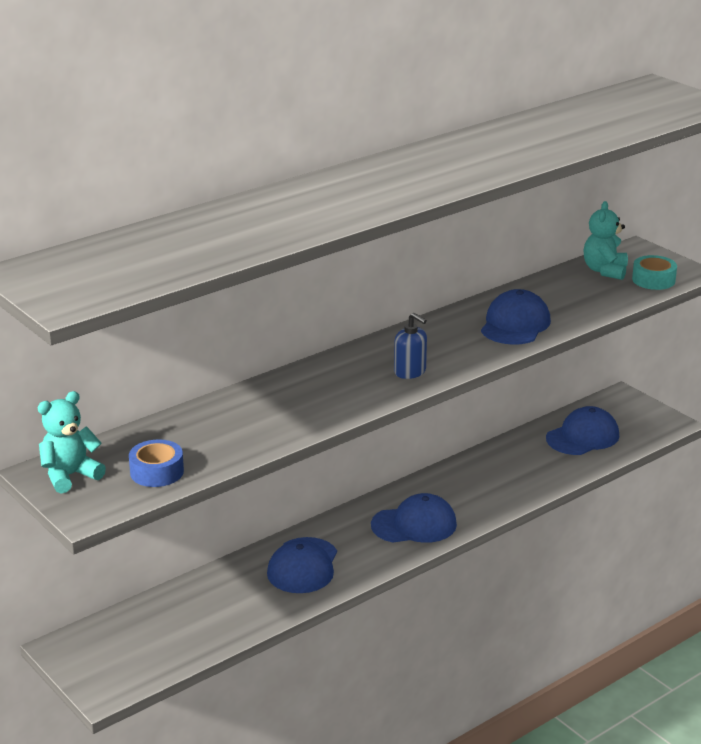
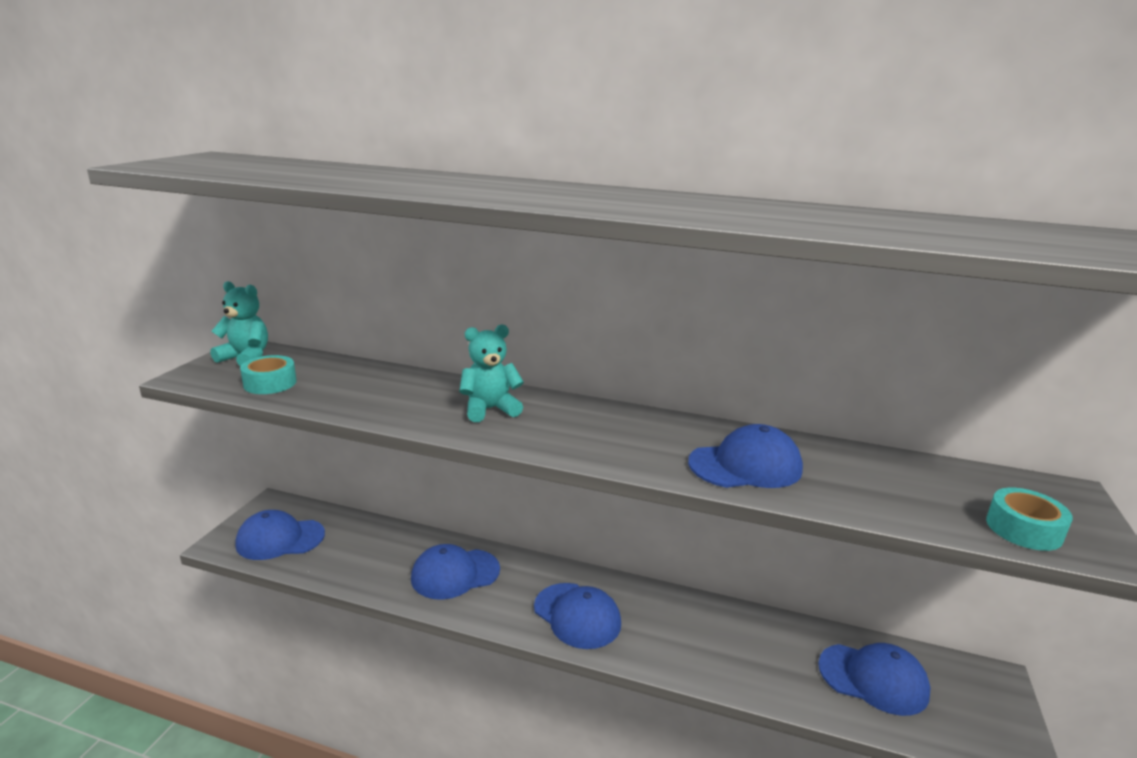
camera: 55 degrees right, 5 degrees down
blue tape [129,439,184,487] -> turquoise tape [240,355,297,394]
blue soap dispenser [394,313,427,379] -> none
turquoise teddy bear [584,201,628,280] -> turquoise teddy bear moved to [459,324,524,422]
none -> blue cap [235,510,325,560]

